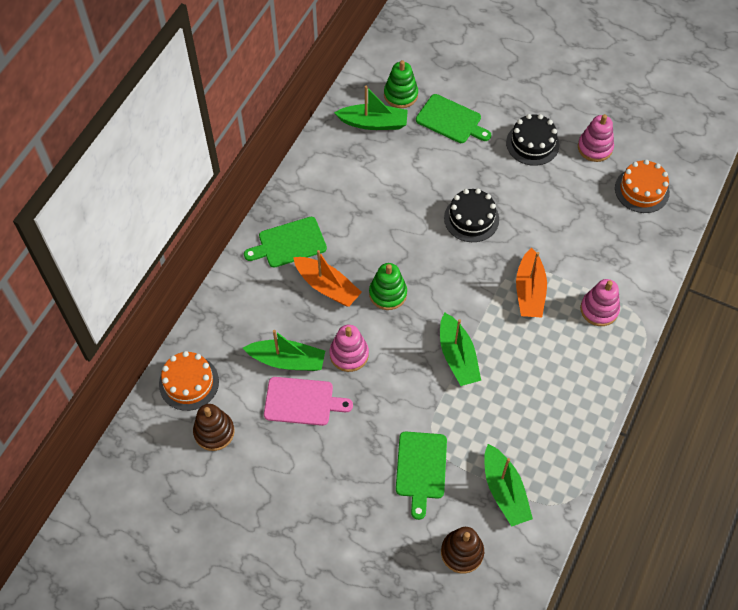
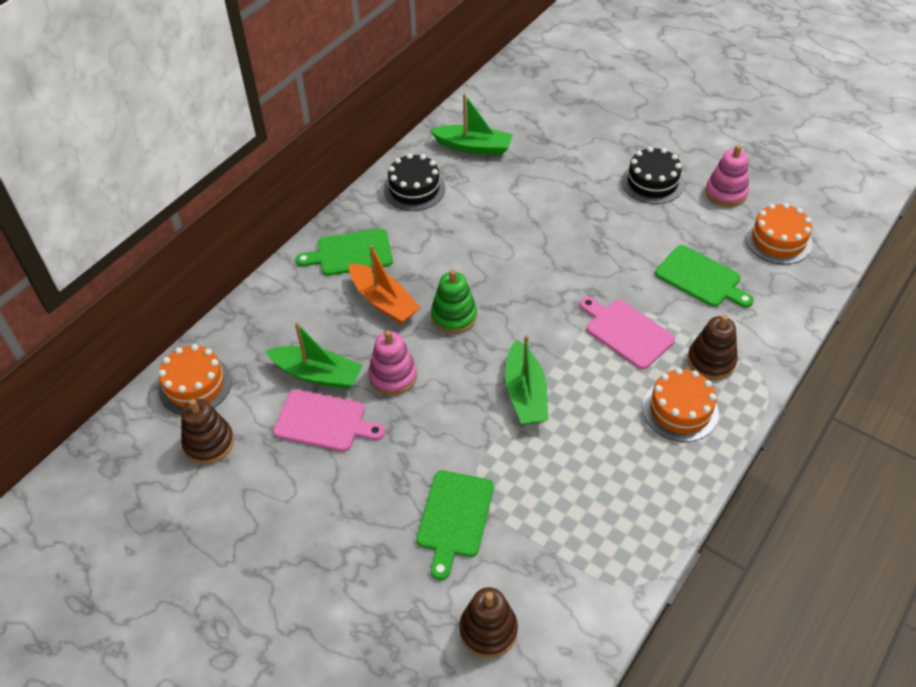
camera: 10 degrees right, 10 degrees down
green stacking toy [384,60,418,108] -> none
green cutting board [416,94,491,143] -> green cutting board moved to [655,245,754,308]
black cake [444,188,499,242] -> black cake moved to [384,153,445,211]
green boat [484,444,533,527] -> none
orange boat [516,248,547,318] -> pink cutting board [580,297,675,369]
pink stacking toy [580,279,620,326] -> brown stacking toy [687,315,738,380]
none -> orange cake [643,368,719,442]

